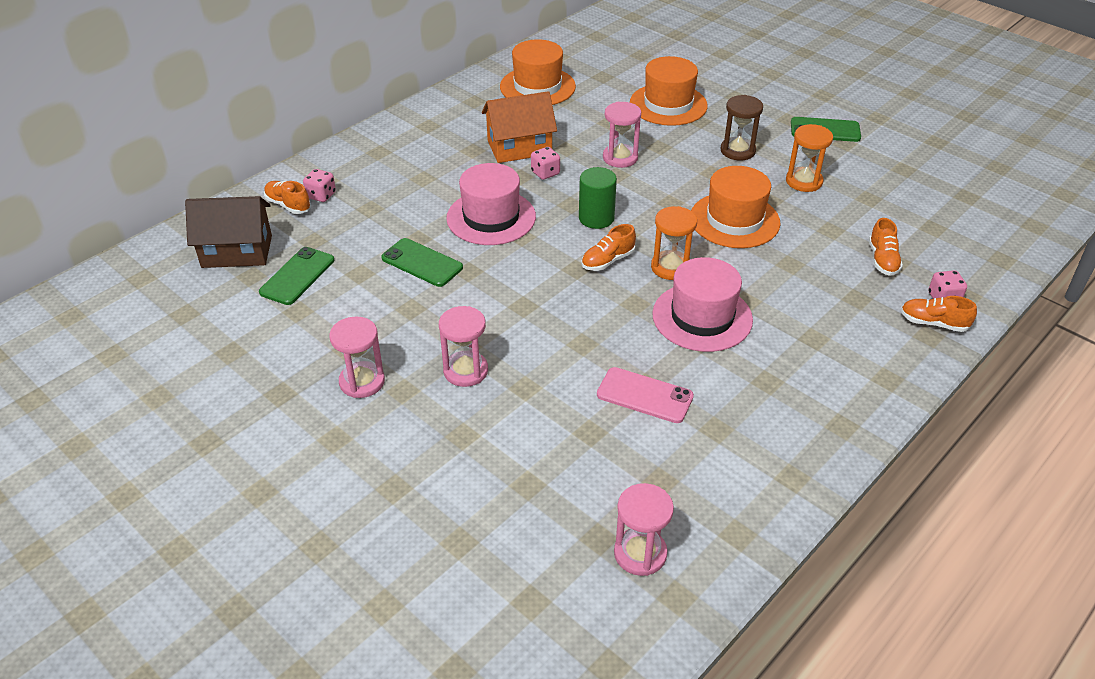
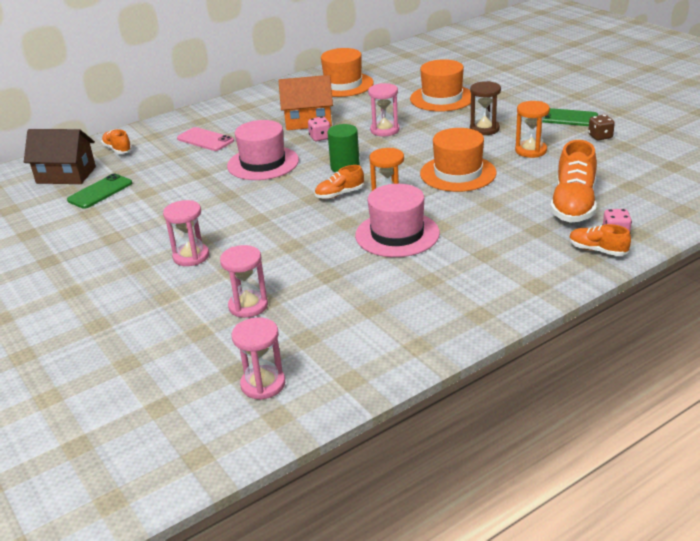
camera: 15 degrees right, 10 degrees down
pink dice [303,169,336,202] -> none
pink hourglass [329,317,385,398] -> pink hourglass moved to [220,245,268,318]
green phone [381,238,463,287] -> none
pink phone [597,367,694,423] -> pink phone moved to [177,127,234,151]
orange shoe [869,218,903,276] -> orange shoe [550,140,597,223], size x1.86
none -> brown dice [588,115,615,141]

